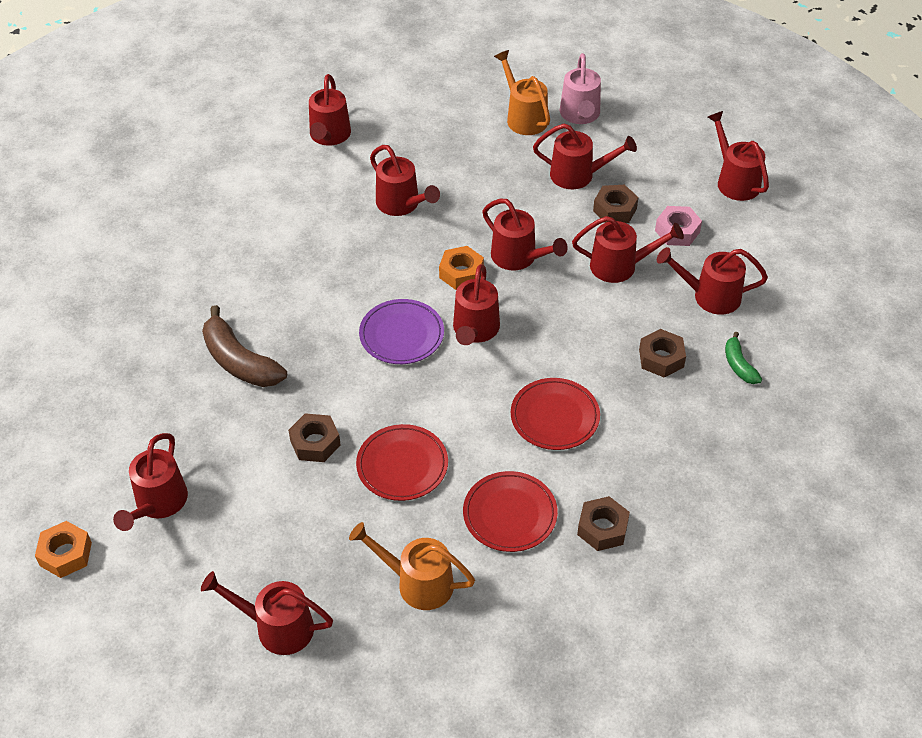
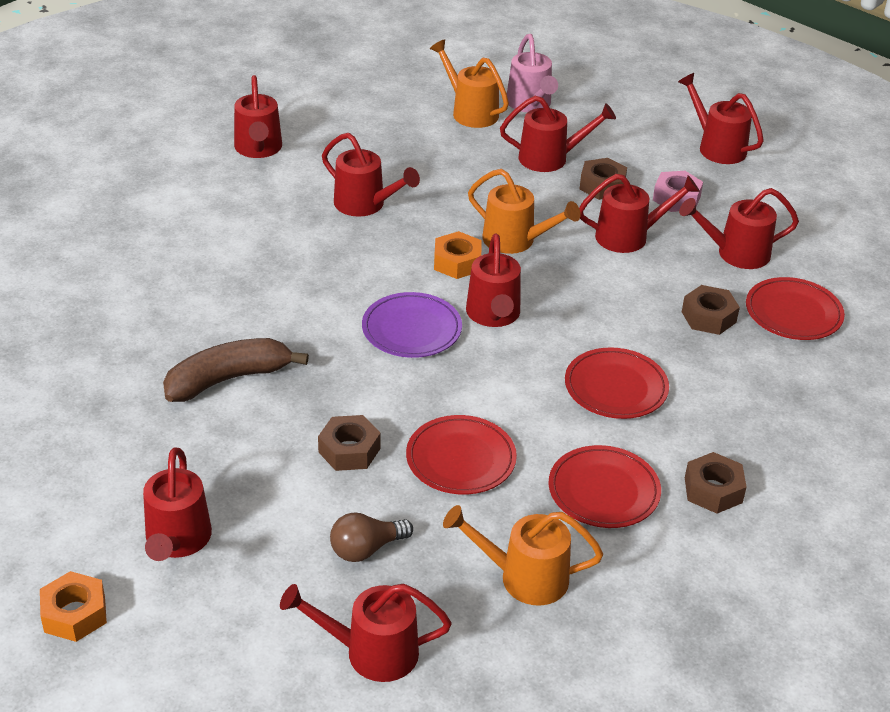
camera: 15 degrees left, 10 degrees down
brown banana [202,305,287,387] -> brown banana turned 120 degrees clockwise [163,338,309,402]
red watering can [482,199,568,270] -> orange watering can [468,169,581,254]
green banana [725,332,762,384] -> red plate [746,277,845,340]
none -> brown light bulb [330,512,413,562]

